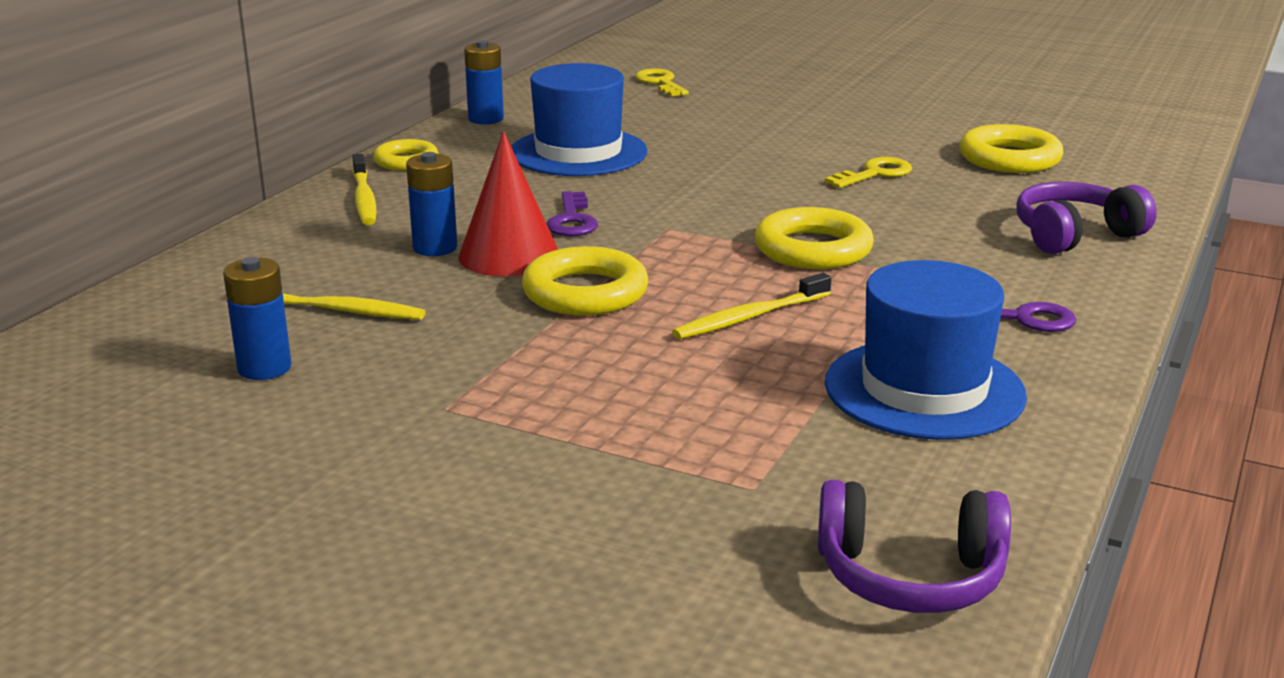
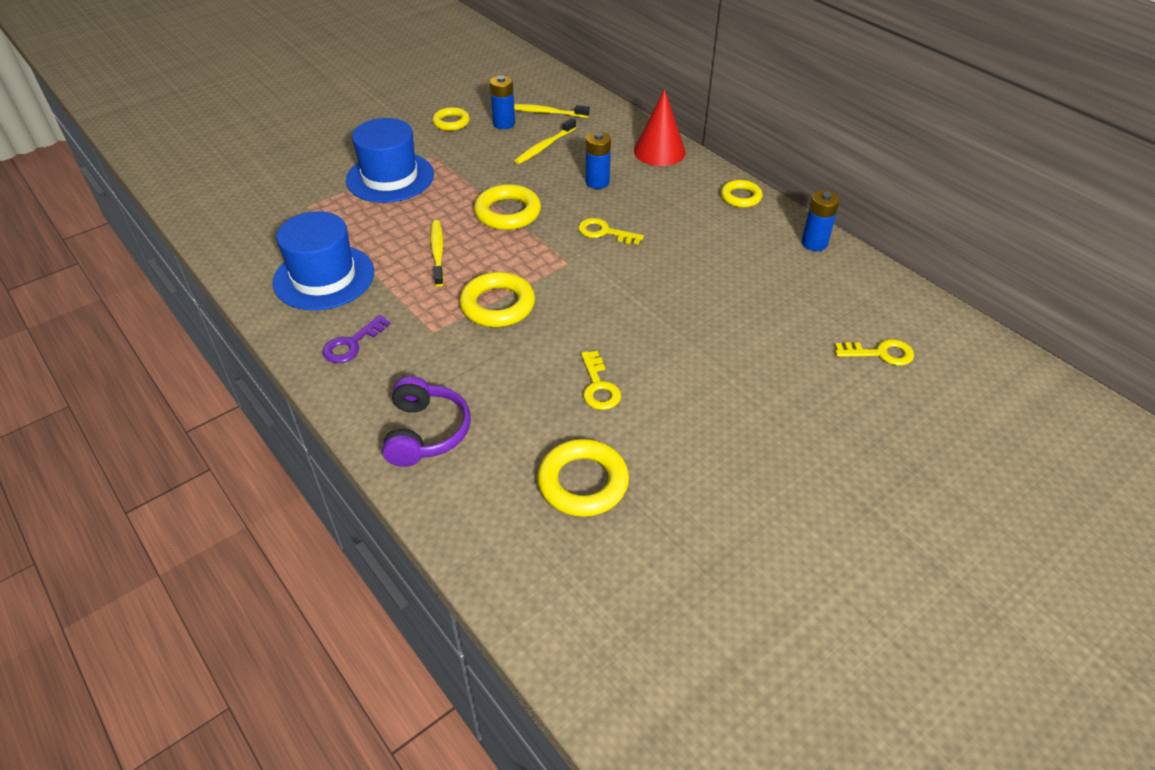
camera: 115 degrees right, 20 degrees up
yellow toothbrush [352,154,376,225] -> yellow toothbrush moved to [514,104,590,118]
red cone [458,131,558,276] -> red cone moved to [634,89,686,166]
blue hat [511,63,648,176] -> blue hat moved to [346,118,434,203]
purple key [546,191,598,236] -> yellow key [578,218,644,245]
purple headphones [818,480,1011,613] -> none
none -> yellow ring [432,107,470,131]

